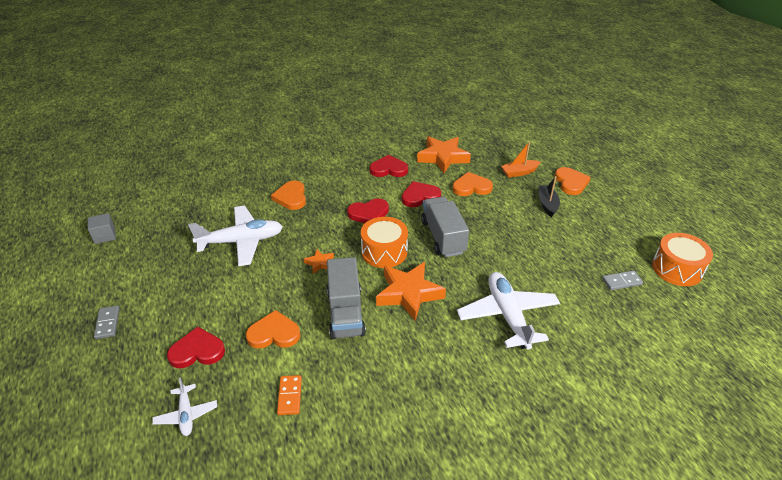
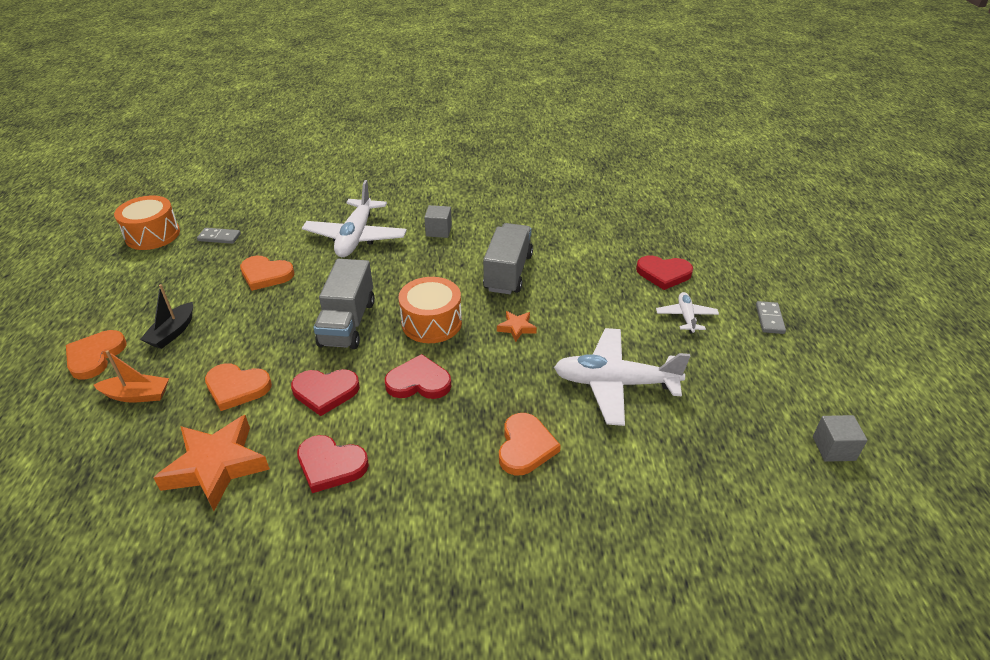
camera: 160 degrees left, 0 degrees up
white plane [152,377,217,436] -> white plane moved to [656,292,719,333]
orange heart [246,310,300,349] -> orange heart moved to [240,256,294,291]
orange domino [277,375,302,415] -> none
orange star [376,262,446,321] -> none
none -> grey cube [424,205,452,238]

